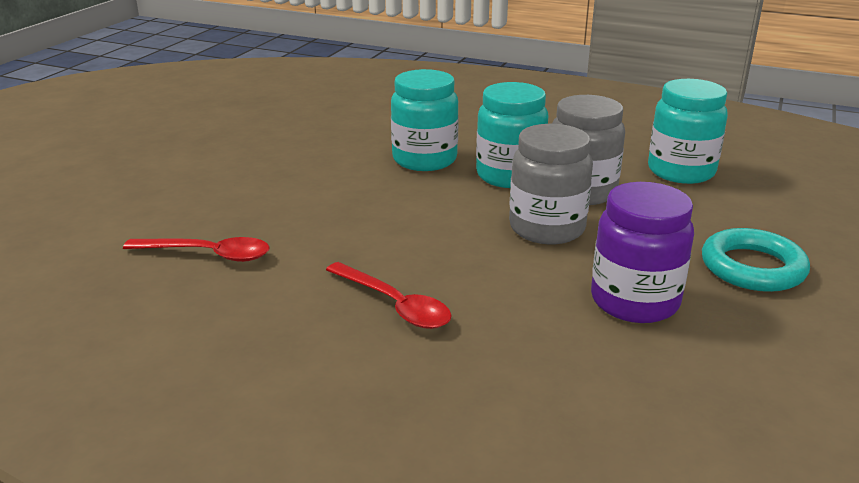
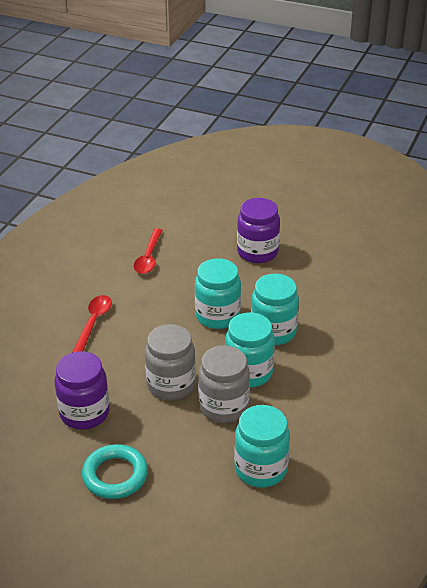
camera: 90 degrees right, 10 degrees up
red spoon [326,262,452,329] -> red spoon turned 150 degrees clockwise [72,295,112,353]
none -> turquoise jar [195,258,241,329]
none -> purple jar [237,198,280,263]

